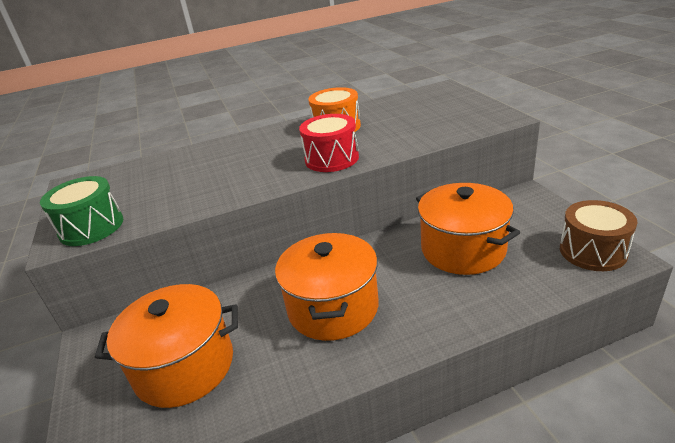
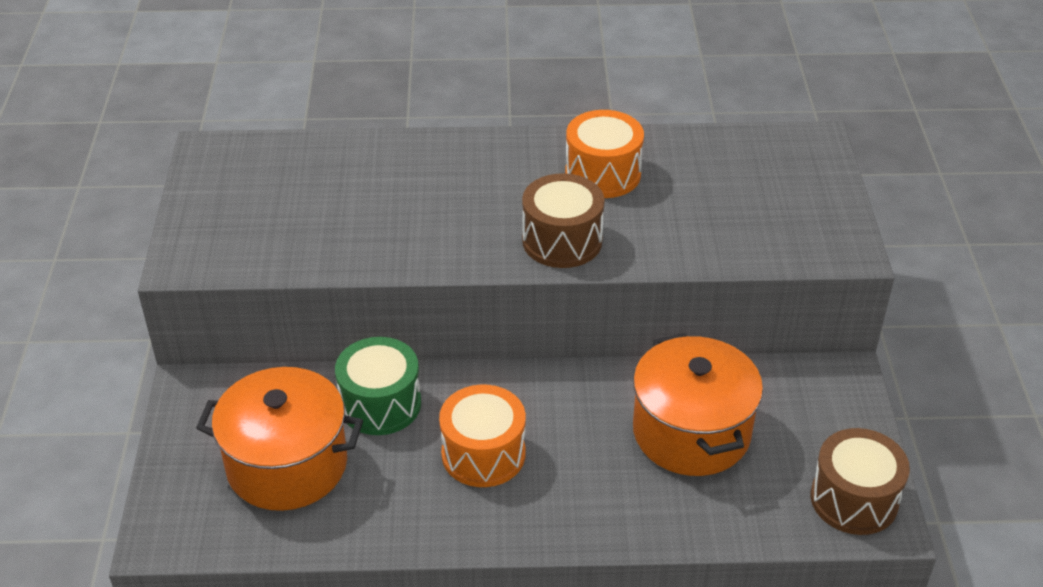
camera: 15 degrees right, 10 degrees up
green drum [40,176,123,246] -> green drum moved to [335,337,421,435]
orange pot [275,233,379,341] -> orange drum [439,385,526,487]
red drum [299,114,359,172] -> brown drum [522,173,605,268]

